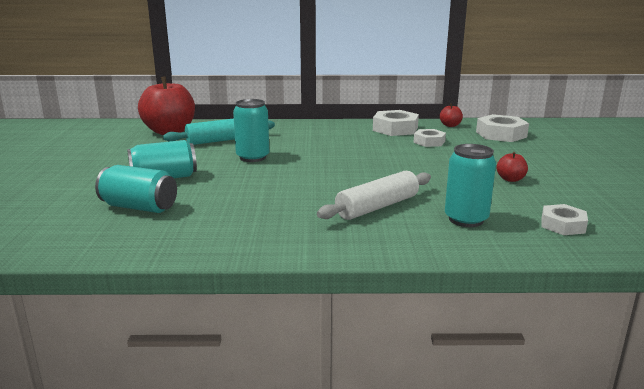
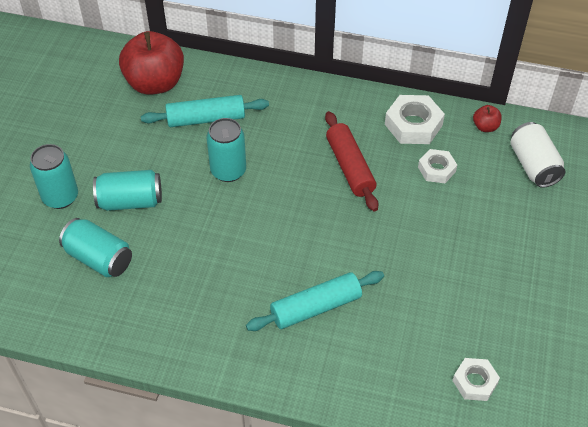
camera: 15 degrees right, 30 degrees up
white rolling pin [317,171,431,220] -> turquoise rolling pin [246,271,384,331]
turquoise can [445,144,496,227] -> turquoise can moved to [30,144,78,209]
white nut [476,114,529,142] -> white can [510,122,565,188]
red apple [497,152,528,182] -> none
none -> red rolling pin [325,111,378,212]

